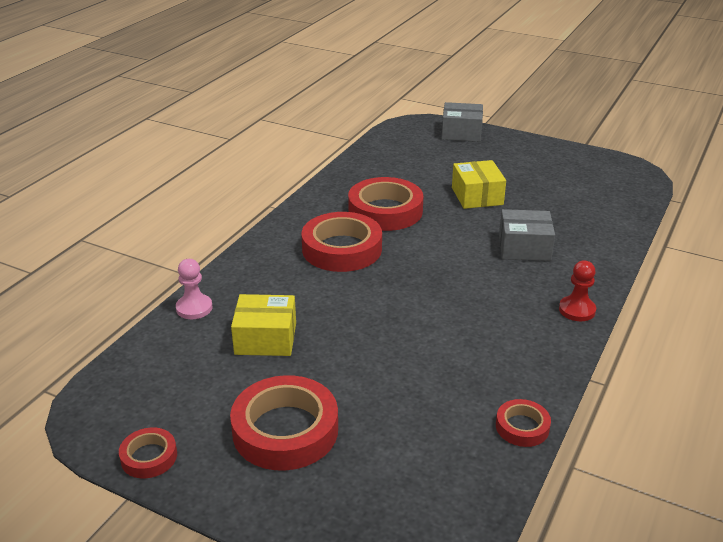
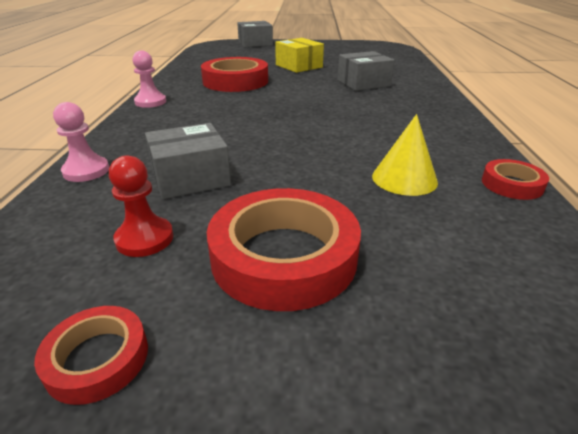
camera: 25 degrees left, 0 degrees up
yellow box [231,294,296,356] -> grey box [145,123,231,199]
red tape [302,212,382,272] -> none
red pawn [559,260,596,321] -> red pawn moved to [109,155,173,257]
none -> pink pawn [132,50,166,108]
none -> yellow cone [372,114,438,196]

